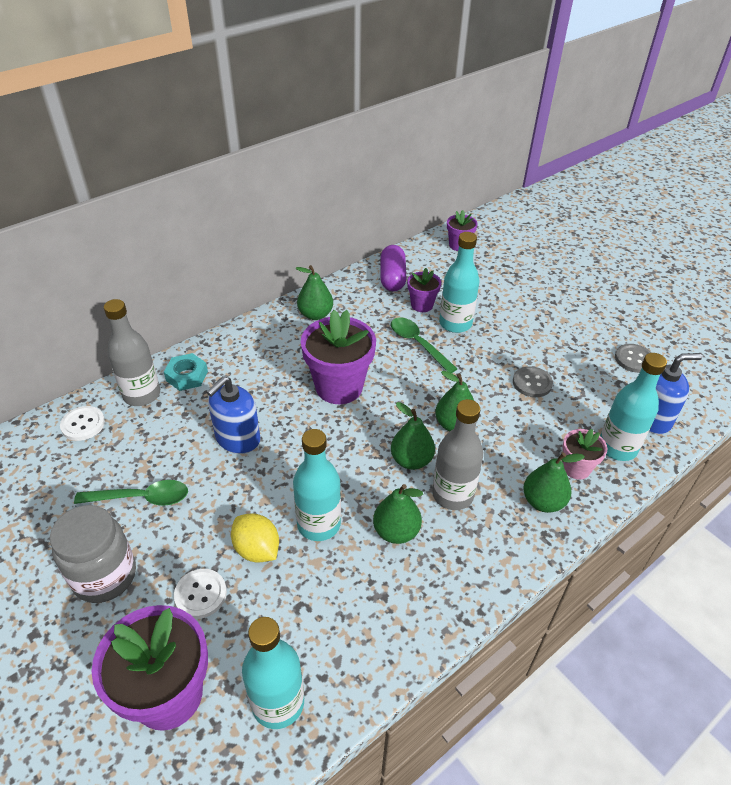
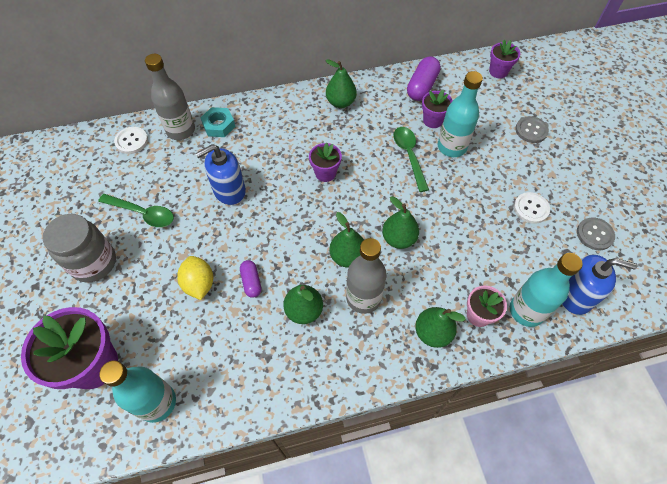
camera: 25 degrees right, 15 degrees up
white button [174,569,227,619] -> white button moved to [514,192,550,224]
turquoise bottle [293,429,341,541] -> purple capsule [240,260,261,298]
purple flower pot [301,310,376,404] -> purple flower pot [309,143,342,182], size x0.53
grey button [513,366,553,397] -> grey button moved to [515,116,549,143]

